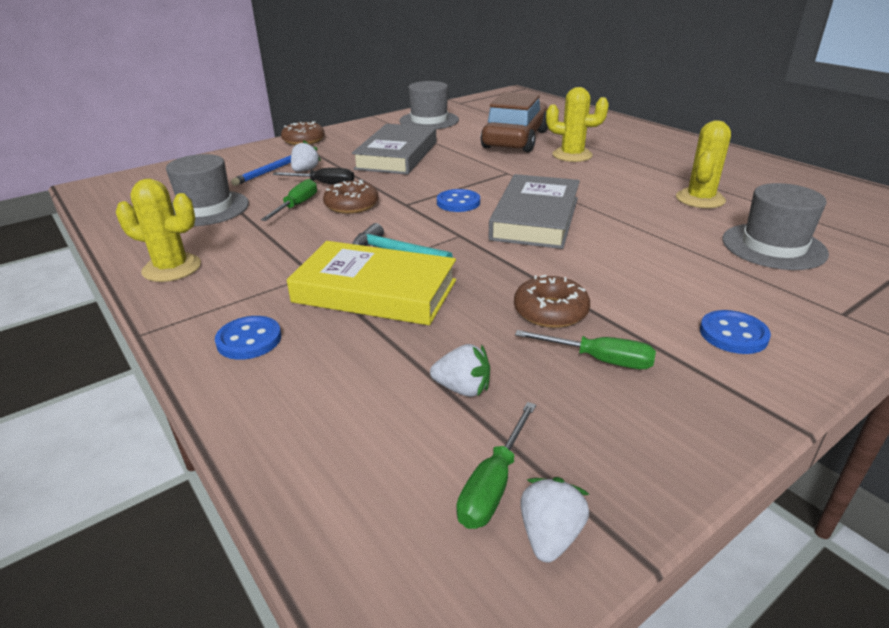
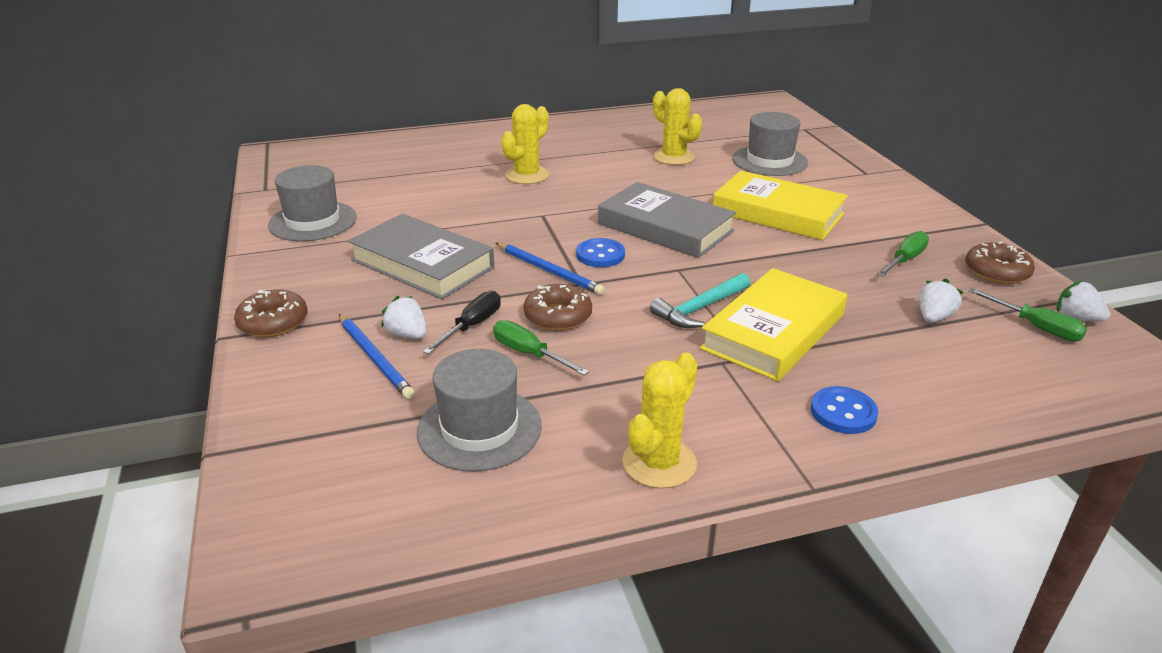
camera: 70 degrees left, 0 degrees up
brown car [481,92,548,152] -> none
brown donut [514,275,590,328] -> brown donut moved to [965,241,1035,284]
blue button [700,310,771,354] -> none
none -> blue pencil [496,243,605,295]
none -> yellow book [713,171,848,240]

